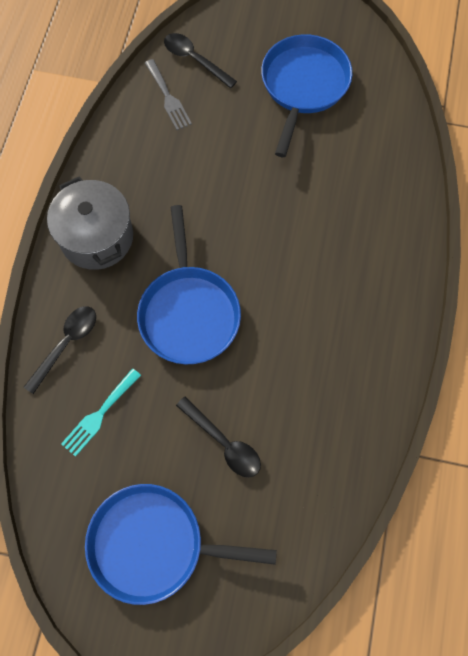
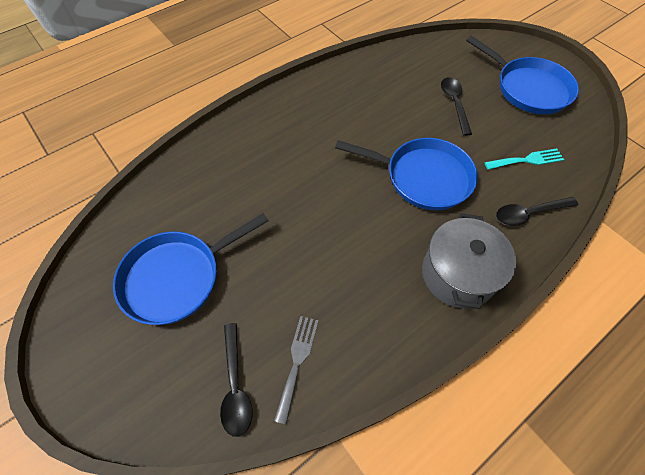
camera: 140 degrees left, 10 degrees down
blue pan [137,205,241,364] -> blue pan turned 75 degrees clockwise [335,138,478,210]

